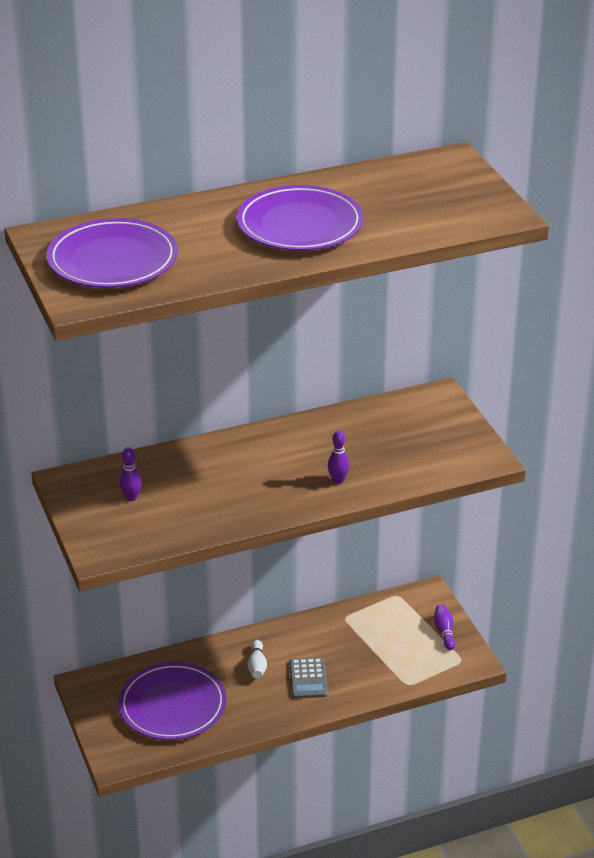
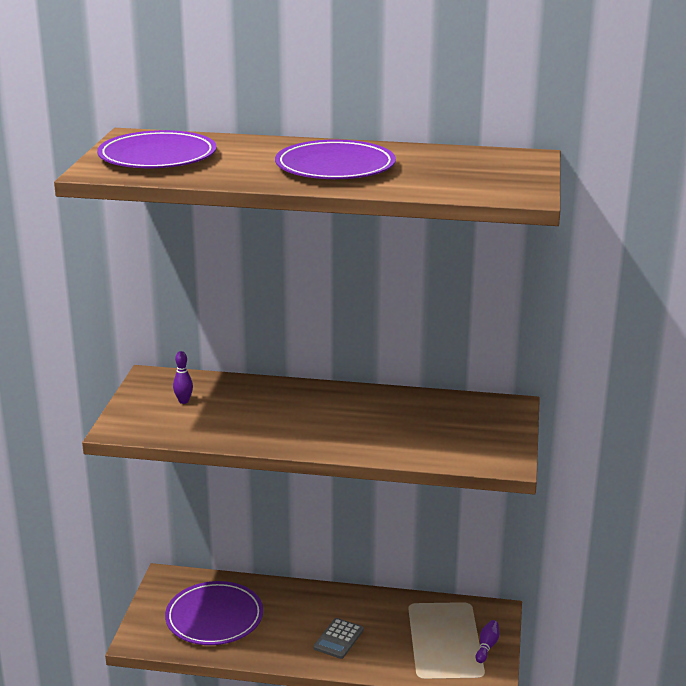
camera: 30 degrees right, 10 degrees down
white bowling pin [247,640,267,679] -> none
purple bowling pin [328,431,349,484] -> none

